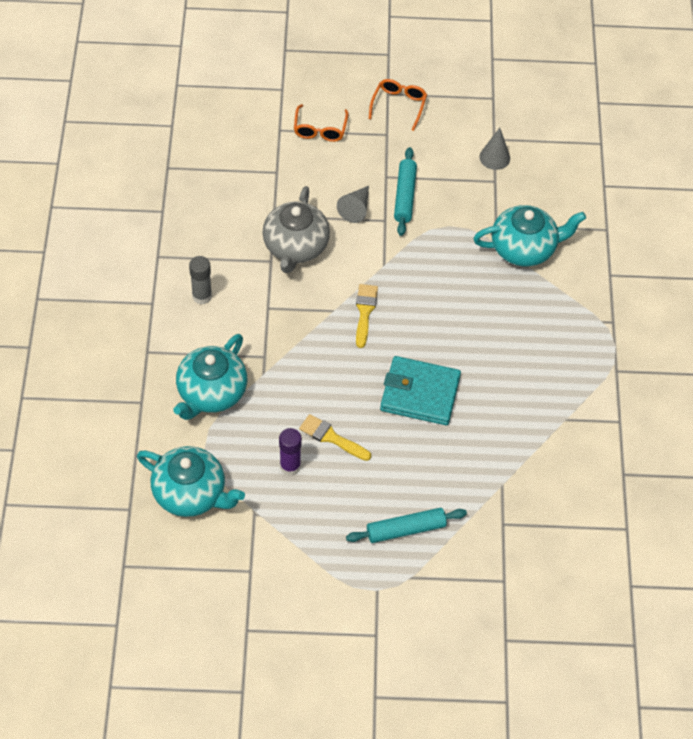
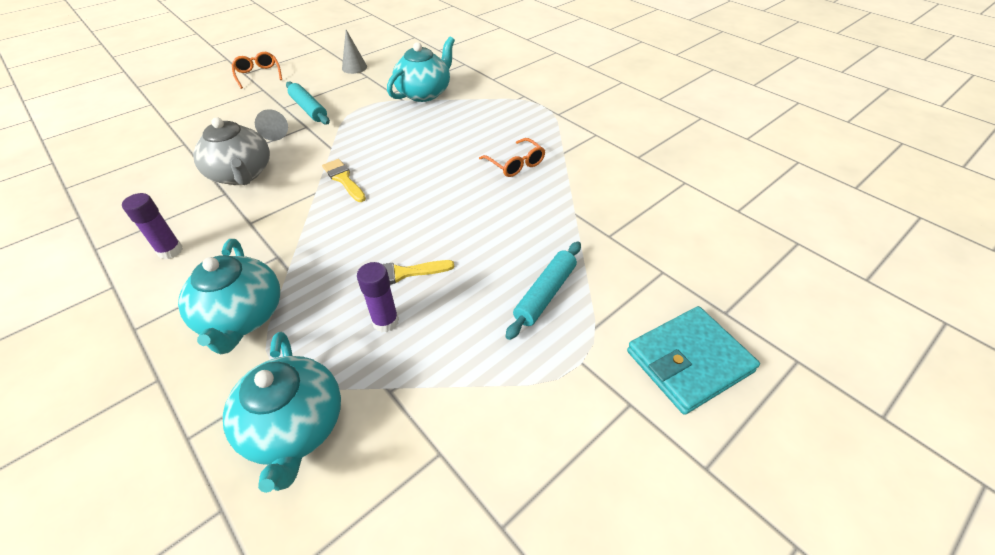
camera: 40 degrees left, 10 degrees down
turquoise teapot [137,446,245,517] -> turquoise teapot turned 90 degrees clockwise [223,332,341,493]
grey glue stick [189,256,212,304] -> purple glue stick [122,193,183,259]
orange glasses [294,104,349,142] -> orange glasses moved to [479,138,545,177]
turquoise wallet [380,356,461,425] -> turquoise wallet moved to [627,306,760,415]

